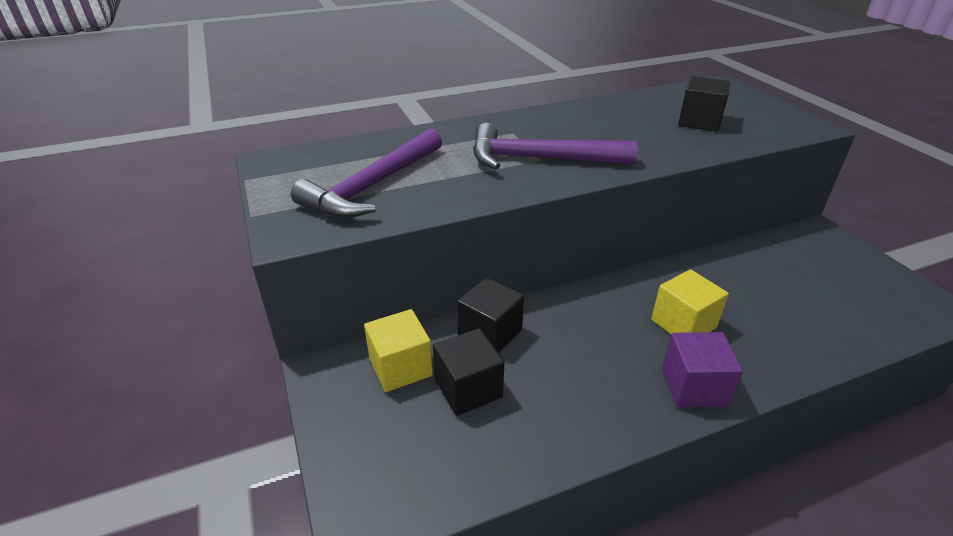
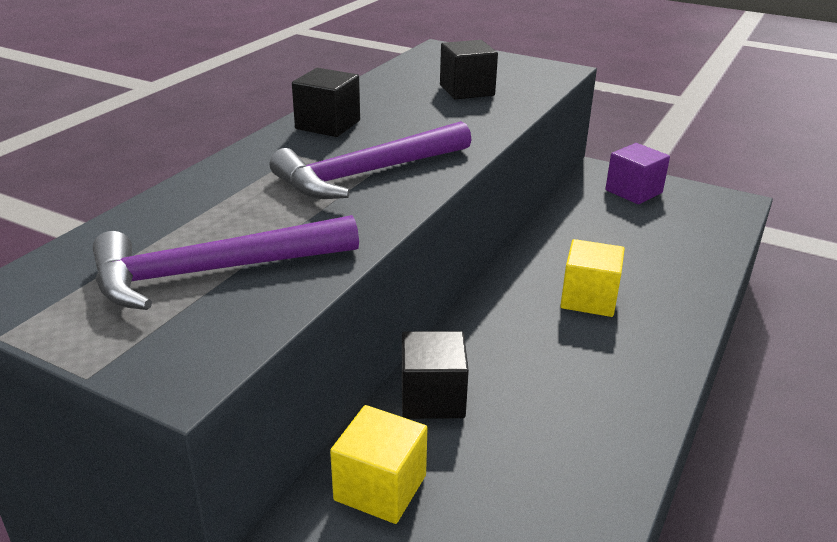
camera: 40 degrees left, 5 degrees down
purple hammer [291,128,442,218] -> purple hammer turned 75 degrees clockwise [93,215,359,310]
black cube [433,328,505,416] -> black cube moved to [292,68,360,137]
purple cube [662,332,743,407] -> purple cube moved to [605,143,670,204]

